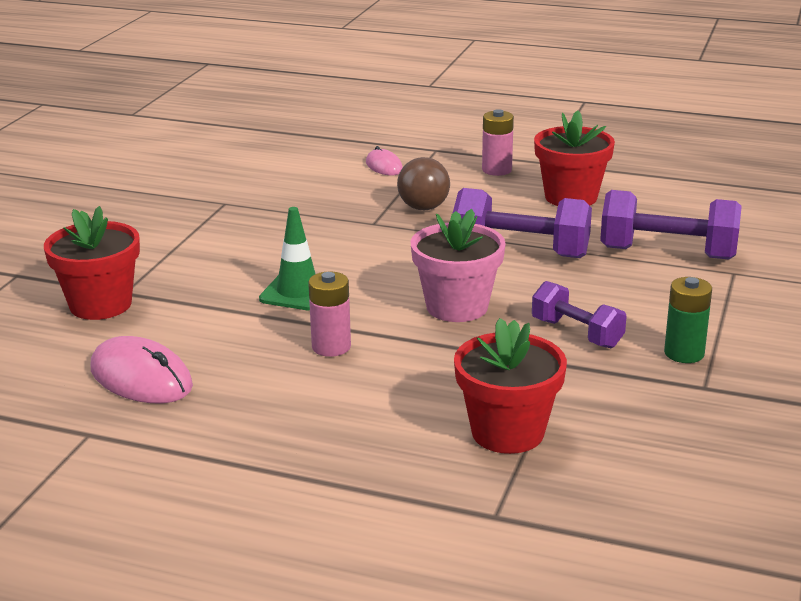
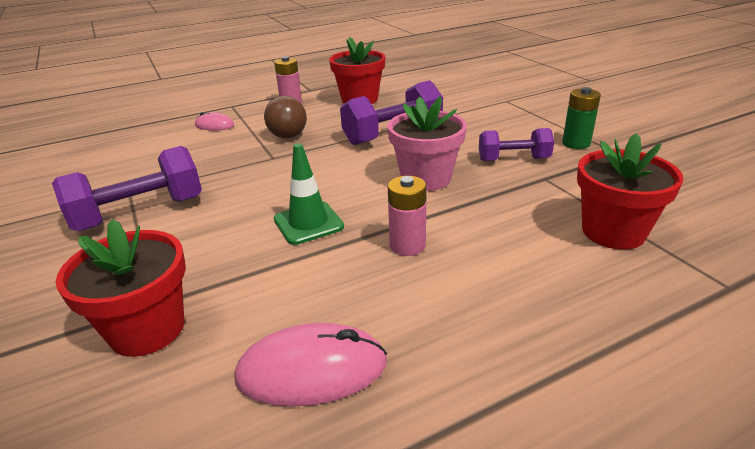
camera: 45 degrees left, 5 degrees up
purple dumbbell [600,190,742,260] -> purple dumbbell moved to [52,146,202,231]

